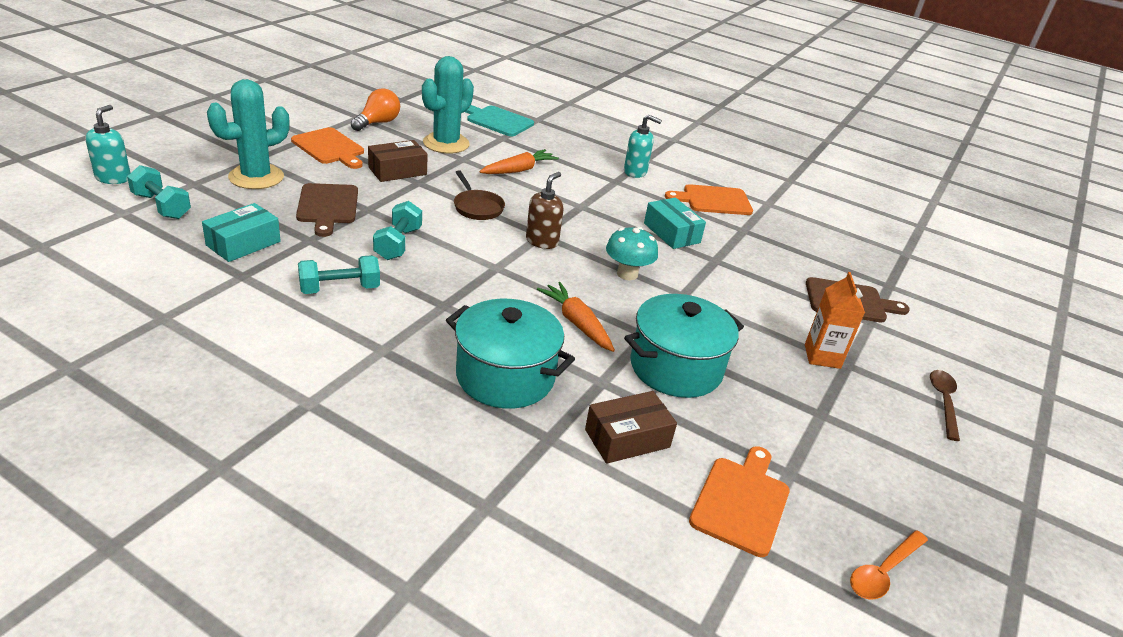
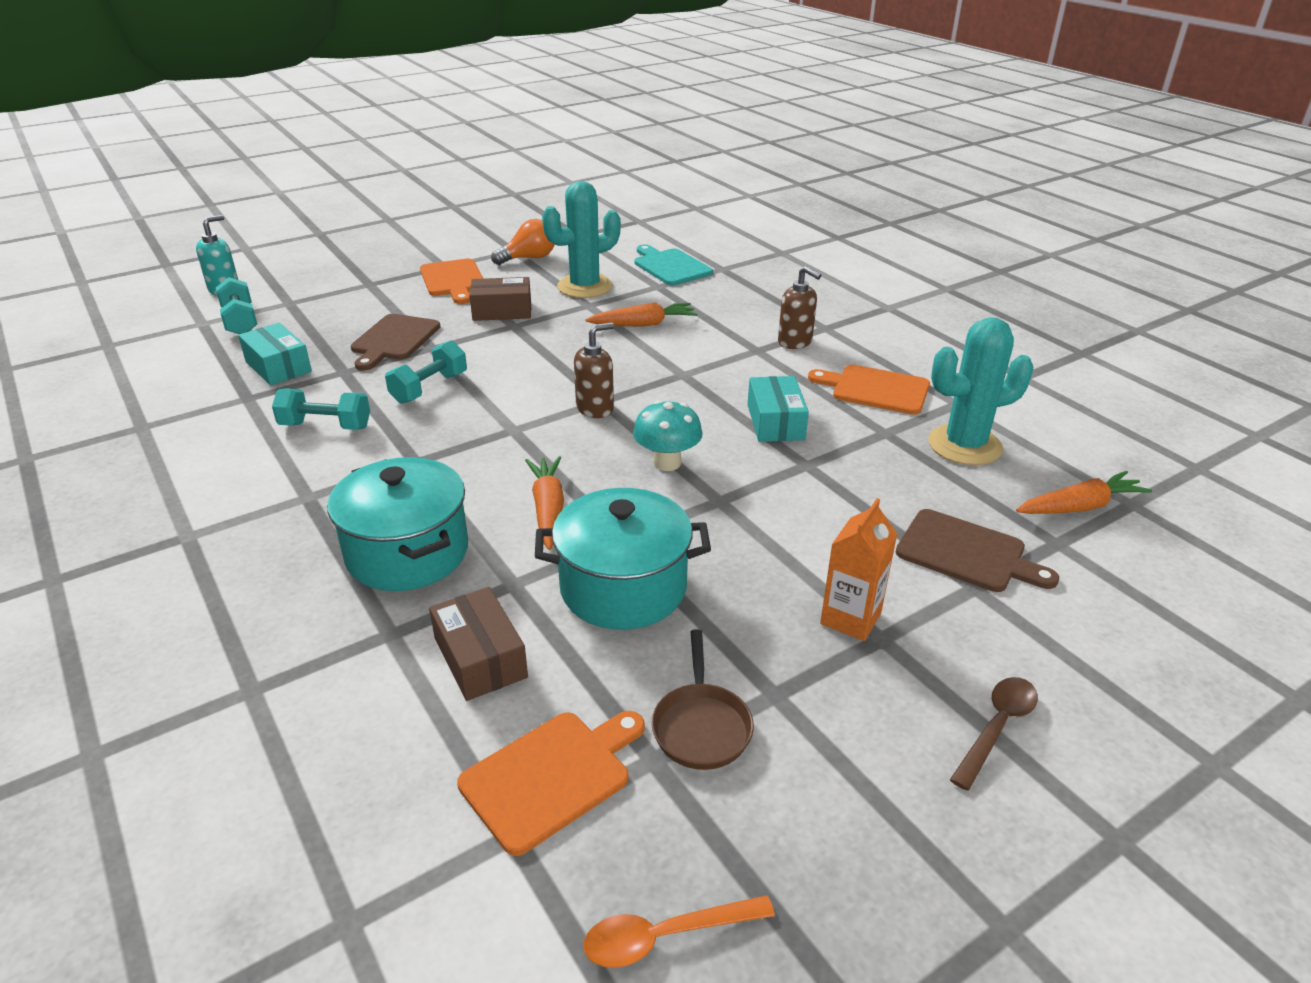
camera: 30 degrees right, 0 degrees up
turquoise box [202,203,281,262] -> turquoise box turned 75 degrees clockwise [238,323,312,385]
turquoise cactus [207,79,289,189] -> turquoise cactus moved to [928,317,1033,465]
brown pan [454,170,505,220] -> brown pan moved to [651,629,754,770]
brown box [585,391,677,464] -> brown box turned 60 degrees clockwise [429,587,528,701]
turquoise soap dispenser [624,115,662,178] -> brown soap dispenser [778,266,821,349]
none -> orange carrot [1016,471,1152,514]

